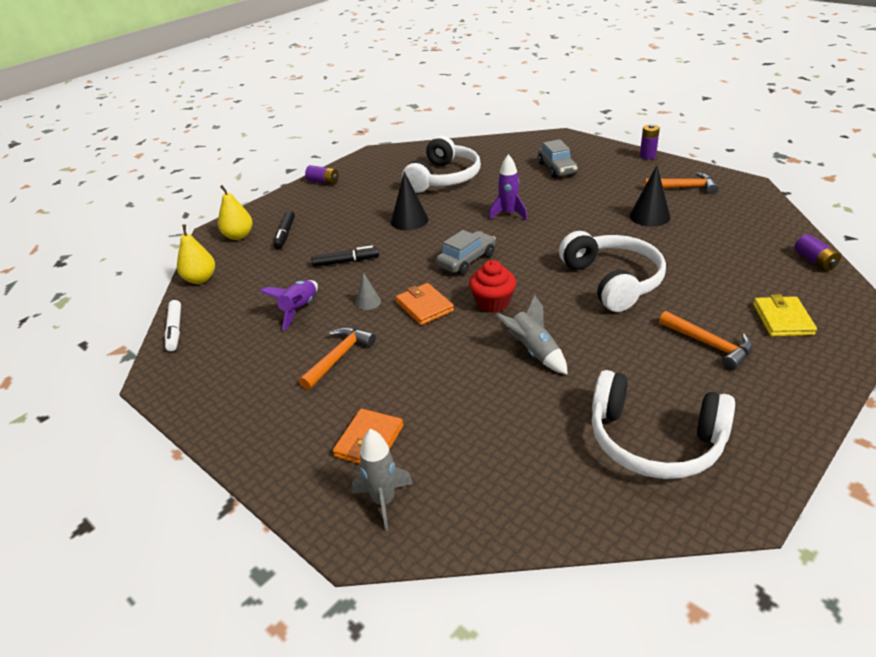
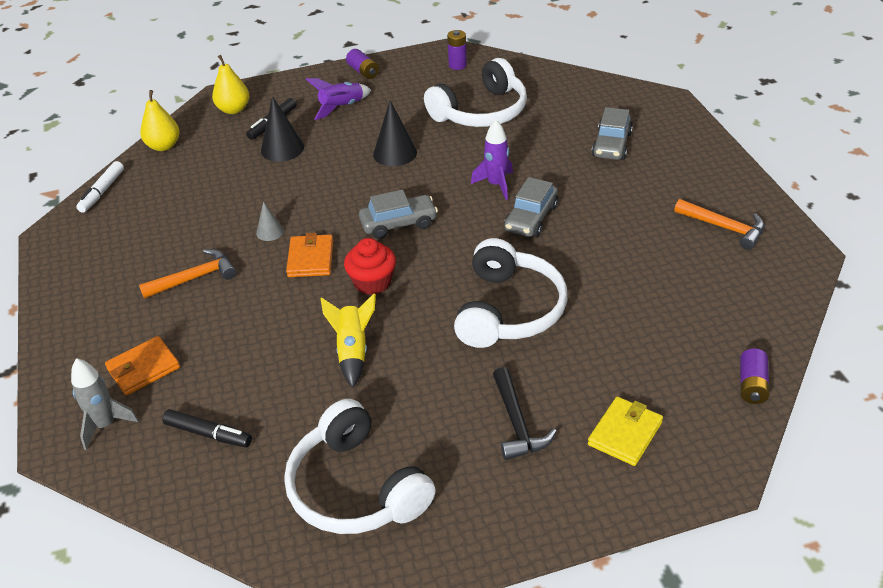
camera: 30 degrees right, 5 degrees up
purple rocket [259,280,318,331] -> purple rocket moved to [306,78,371,120]
black marker [311,245,379,267] -> black marker moved to [162,409,252,447]
grey rocket [496,295,568,375] -> yellow rocket [321,293,376,388]
black cone [630,165,670,227] -> black cone moved to [261,96,304,162]
purple battery [640,124,660,159] -> purple battery moved to [447,30,467,70]
orange hammer [659,311,753,370] -> black hammer [493,367,557,460]
none -> grey car [504,177,558,237]

